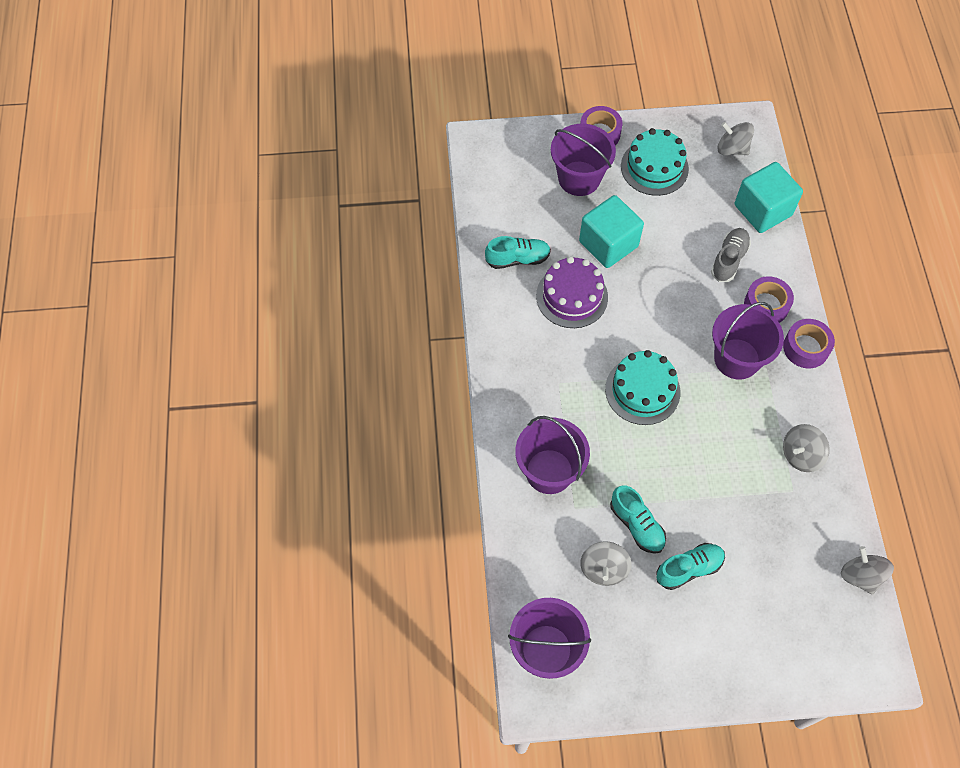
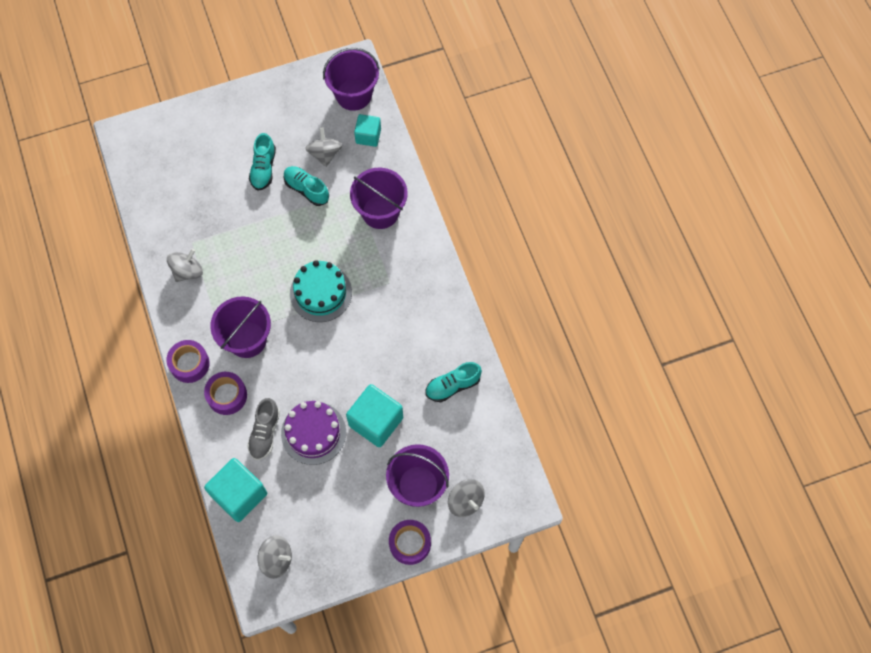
camera: 165 degrees right, 5 degrees up
purple cake [536,257,608,328] -> purple cake moved to [281,401,346,465]
turquoise cake [621,128,689,196] -> none
turquoise shoe [656,543,725,590] -> turquoise shoe turned 45 degrees counterclockwise [249,133,276,191]
grey spinning top [841,546,894,595] -> grey spinning top moved to [448,479,485,517]
none -> turquoise cube [354,114,381,147]

